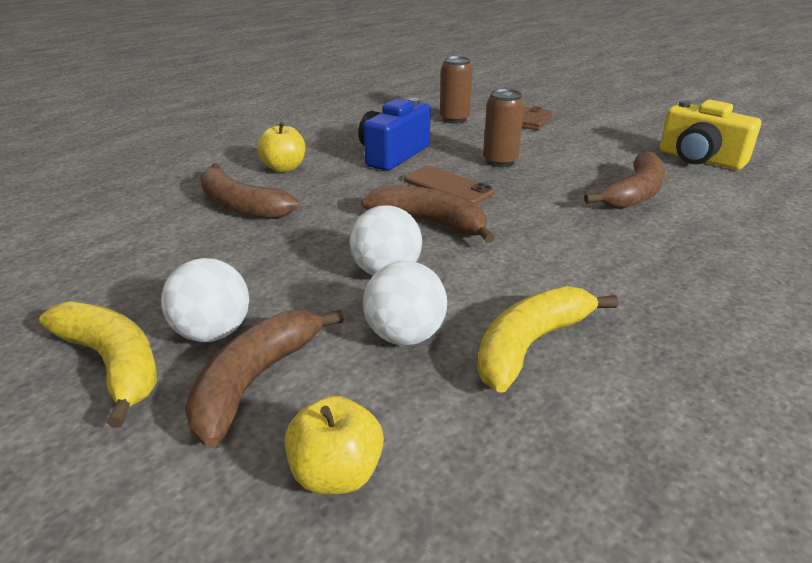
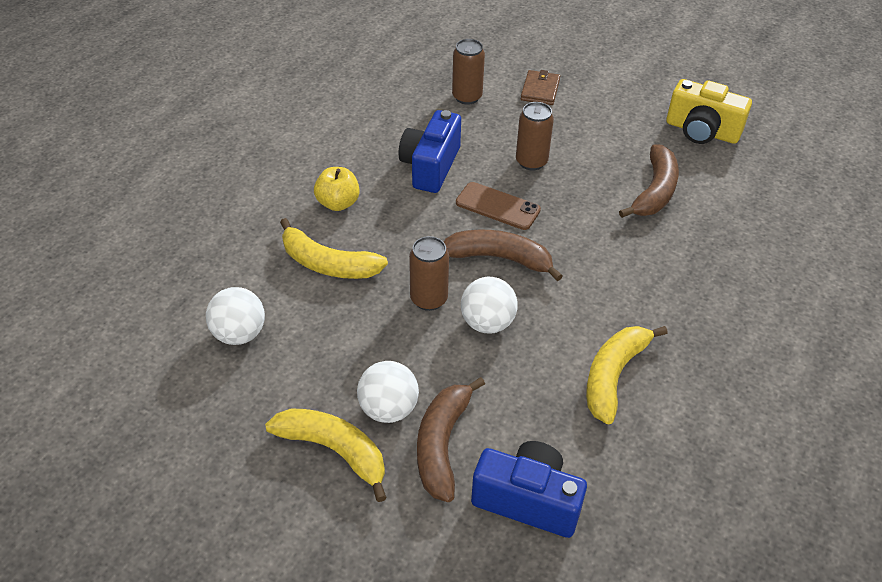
camera: 15 degrees left, 15 degrees up
brown banana [200,163,298,219] -> yellow banana [280,218,388,279]
yellow apple [285,396,384,494] -> blue camera [471,441,587,538]
white ball [363,261,447,345] -> white ball moved to [206,287,265,345]
none -> brown can [409,236,449,311]

